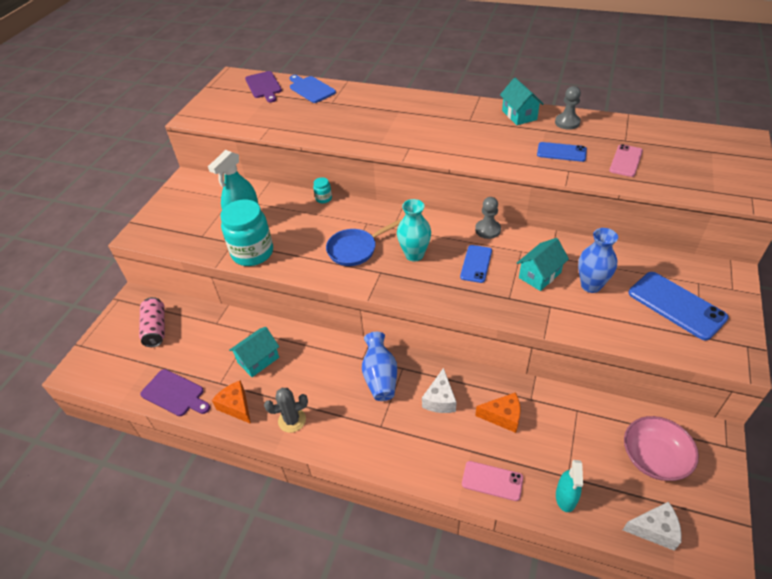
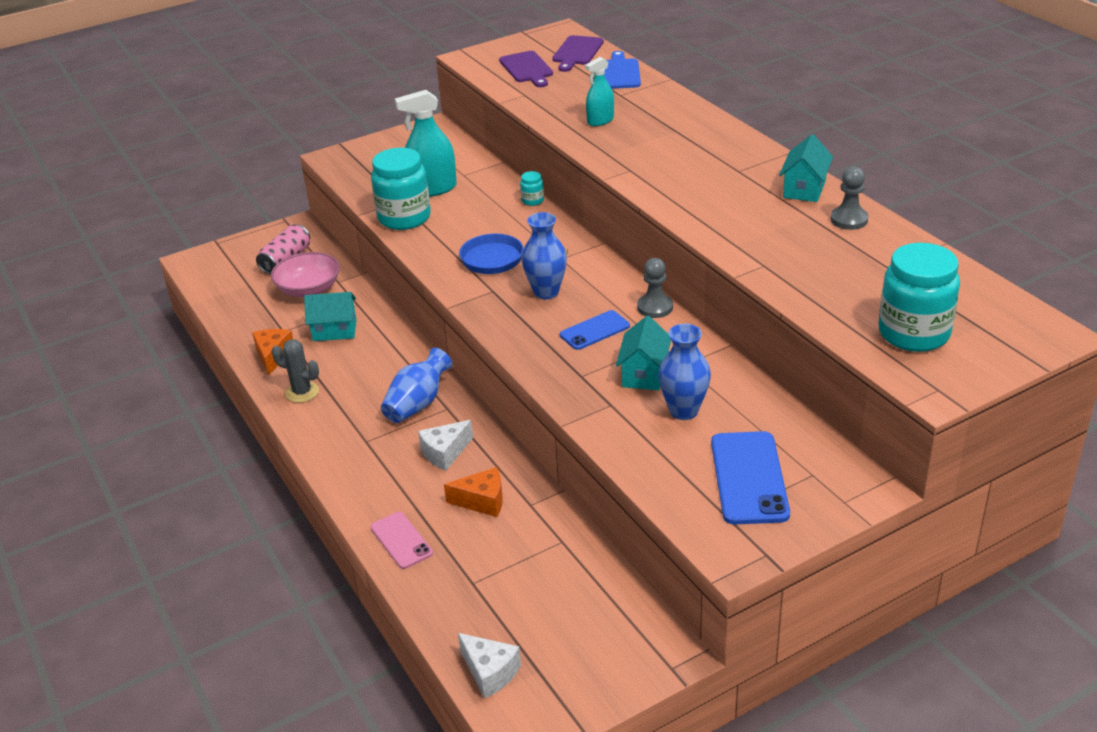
camera: 40 degrees right, 10 degrees down
purple cutting board [140,369,210,416] -> purple cutting board moved to [499,51,553,87]
turquoise vase [397,199,431,262] -> blue vase [522,212,567,299]
orange cheese [475,392,521,433] -> orange cheese turned 45 degrees counterclockwise [444,467,503,517]
turquoise house [517,238,569,291] -> turquoise house turned 75 degrees counterclockwise [616,316,671,390]
blue phone [537,142,587,162] -> none
turquoise spray bottle [556,460,583,512] -> turquoise spray bottle moved to [585,57,614,126]
pink phone [609,144,643,177] -> none
pink bowl [624,416,699,481] -> pink bowl moved to [271,252,340,297]
none -> turquoise jar [879,243,960,352]

